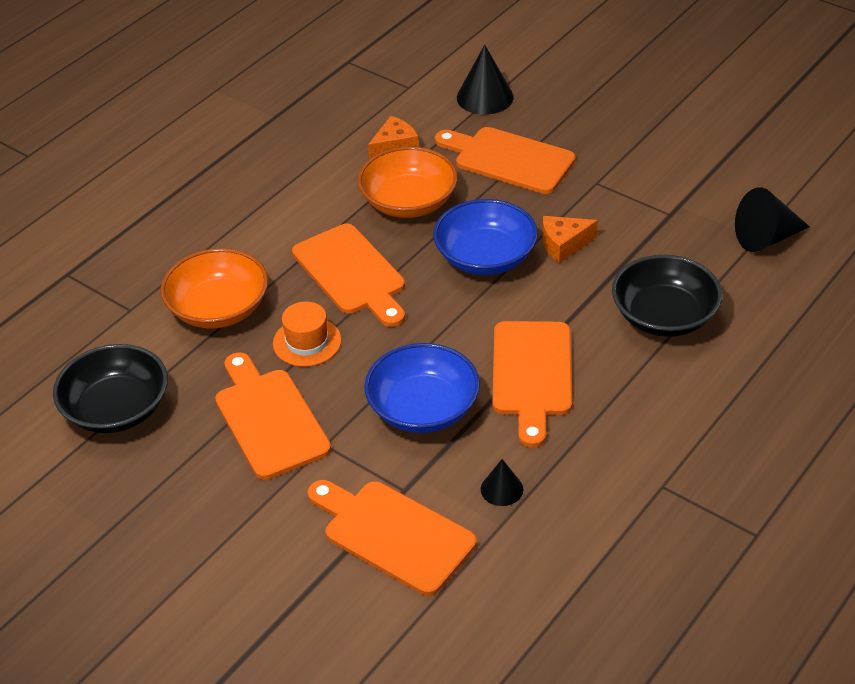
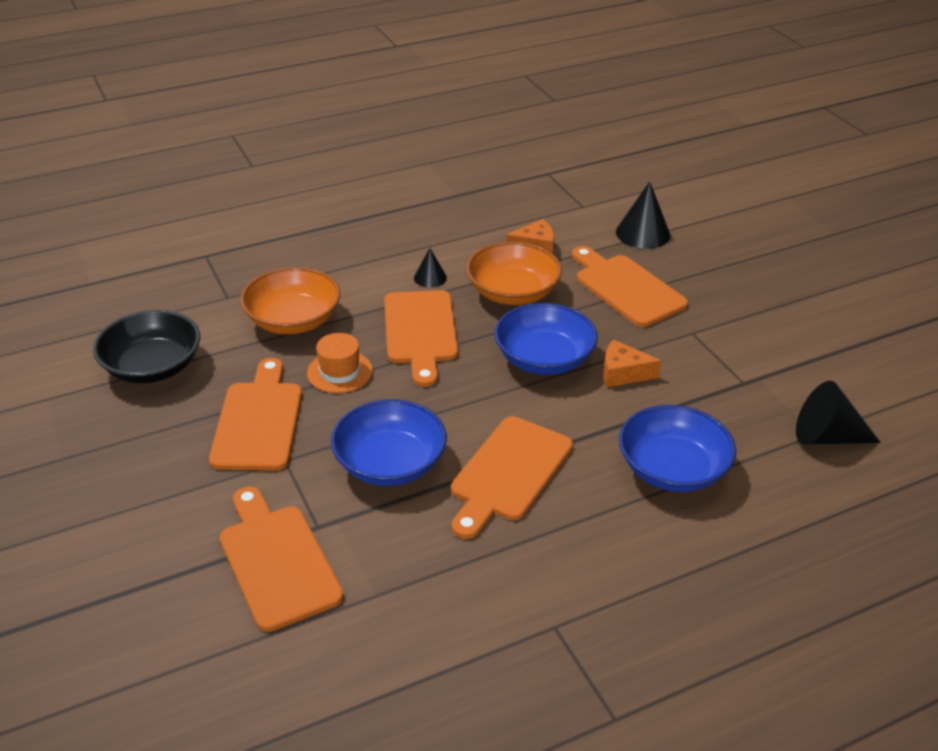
camera: 25 degrees right, 5 degrees down
black cone [481,459,523,506] -> black cone moved to [414,248,447,288]
black bowl [612,255,722,337] -> blue bowl [619,405,736,492]

